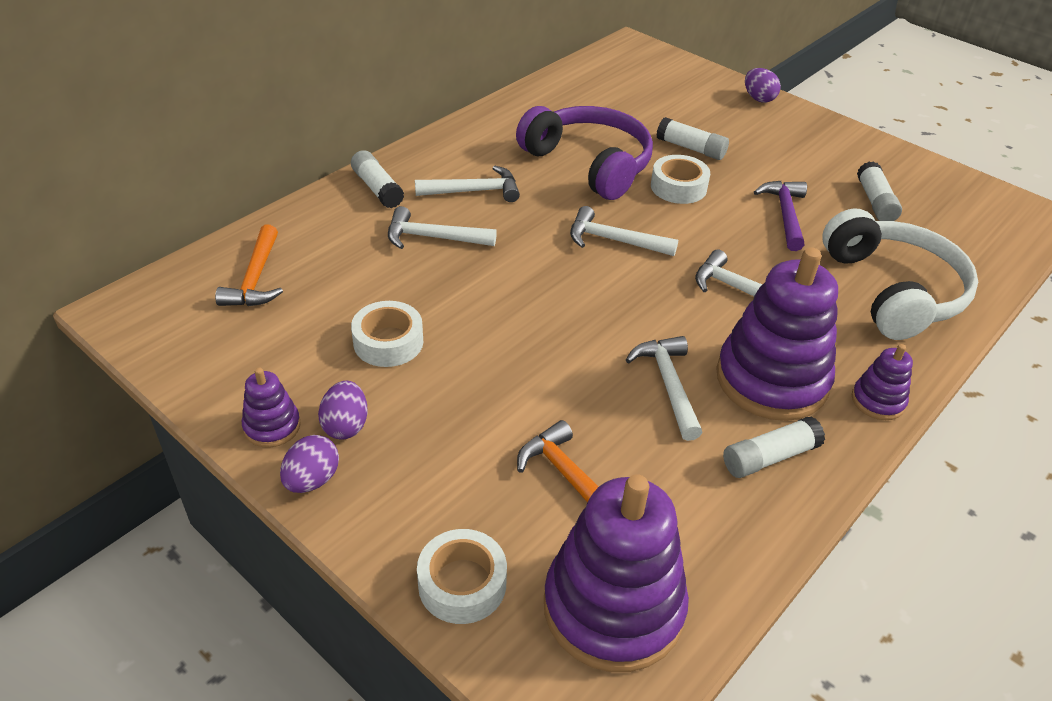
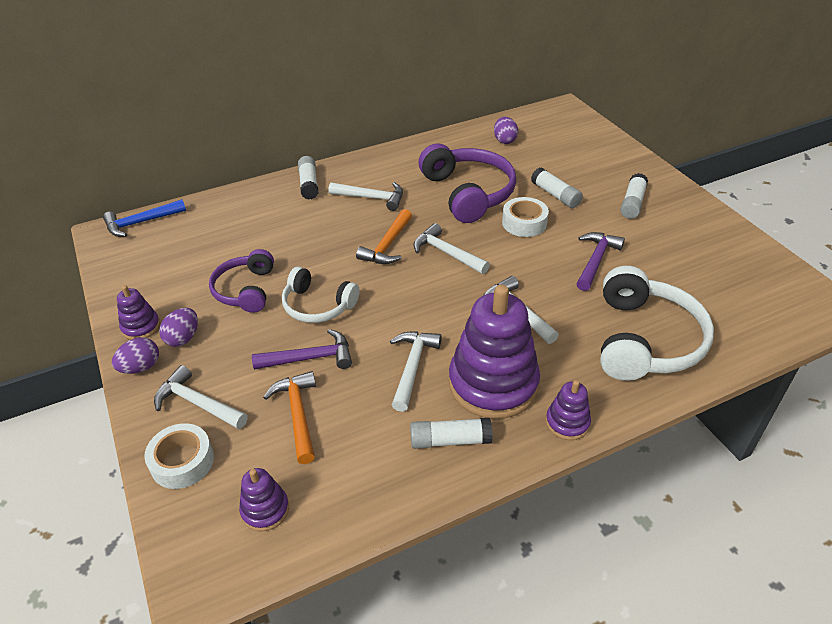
camera: 25 degrees right, 0 degrees up
orange hammer [215,224,283,306] -> orange hammer moved to [356,209,412,264]
white tape [351,301,423,367] -> purple headphones [209,249,274,313]
white hammer [388,206,497,249] -> white hammer moved to [154,365,248,429]
purple stacking toy [544,474,689,672] -> purple stacking toy [239,468,289,532], size x0.46
purple egg [745,68,781,103] -> purple egg moved to [494,117,518,144]
white glue stick [857,161,902,221] -> white glue stick moved to [620,173,648,219]
none -> blue hammer [103,199,186,237]
none -> purple hammer [252,329,352,370]
none -> white headphones [282,267,360,323]

